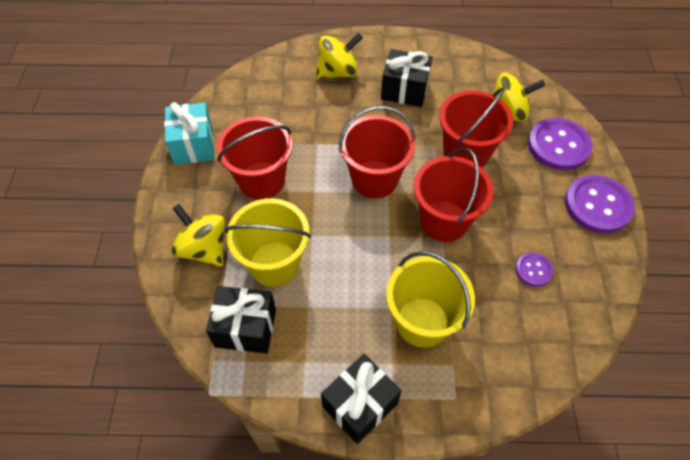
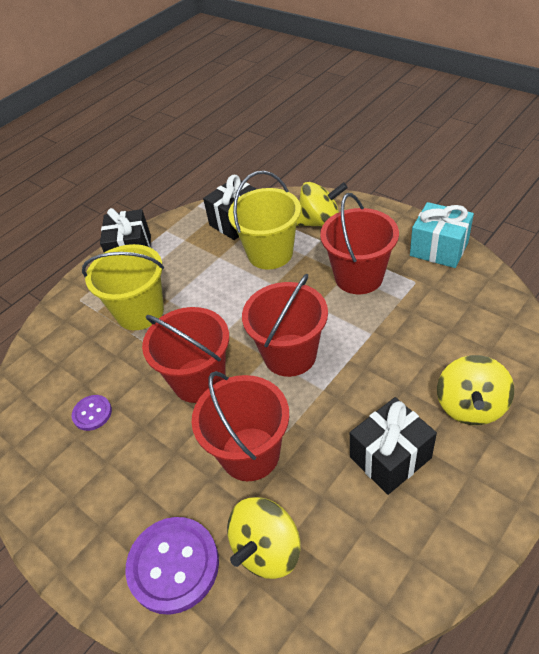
camera: 135 degrees right, 10 degrees down
purple button [565,175,635,234] -> none

